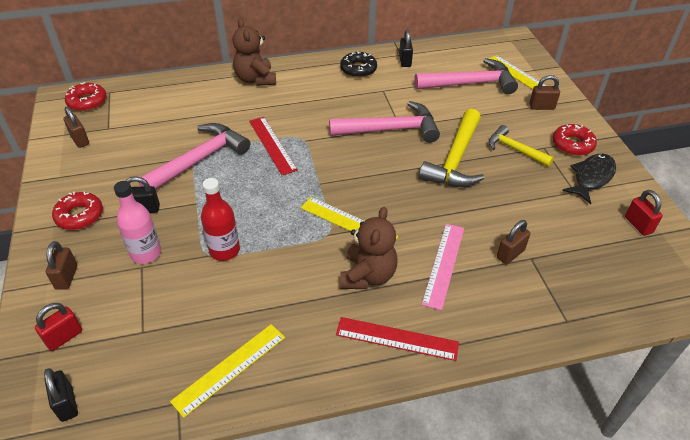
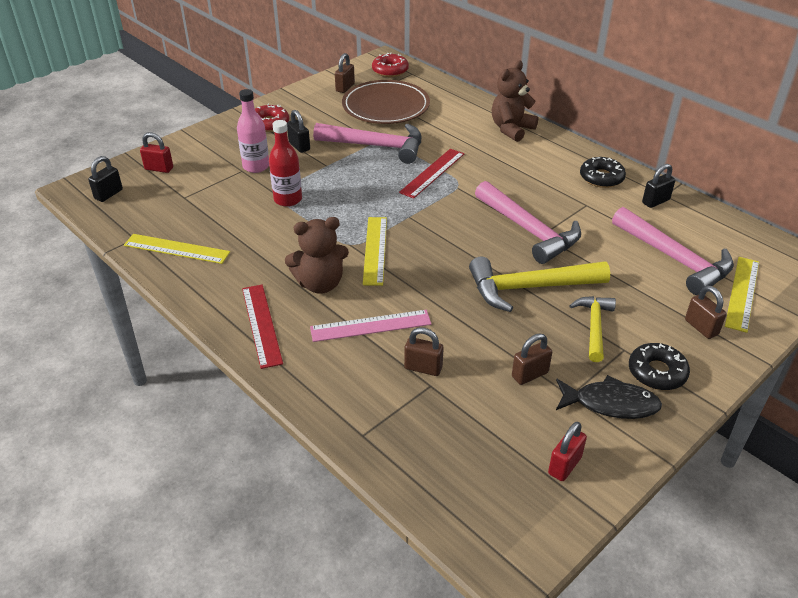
camera: 60 degrees right, 5 degrees down
brown padlock [46,241,77,290] -> brown padlock moved to [512,333,552,385]
red donut [553,124,597,156] -> black donut [629,343,690,390]
none -> brown plate [342,80,430,124]

